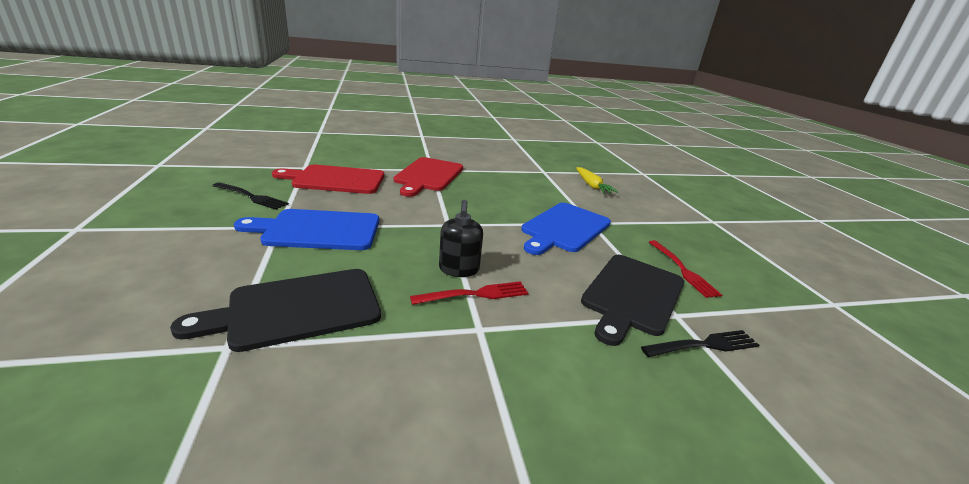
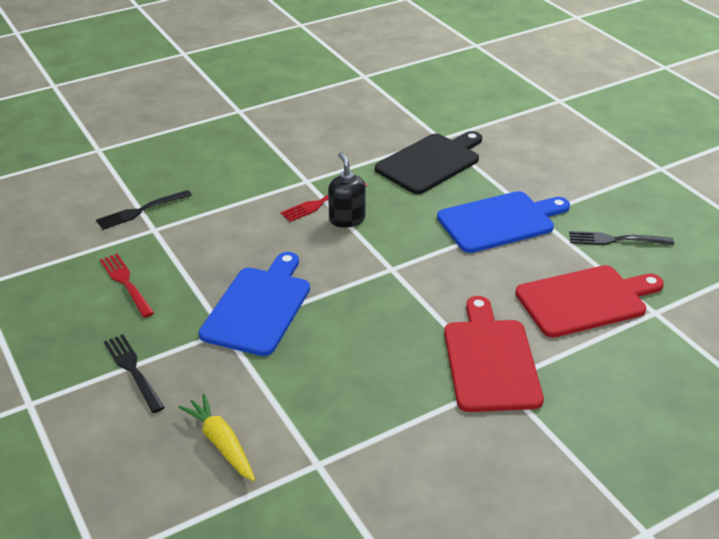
camera: 165 degrees right, 10 degrees up
black cutting board [581,255,684,346] -> none
none -> black fork [104,334,165,413]

